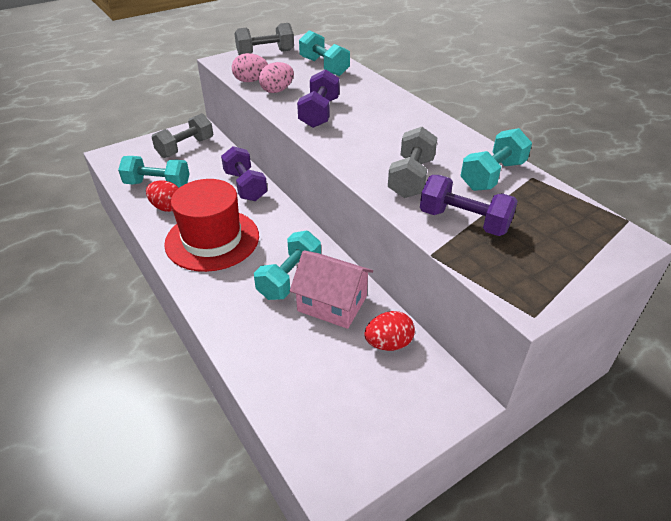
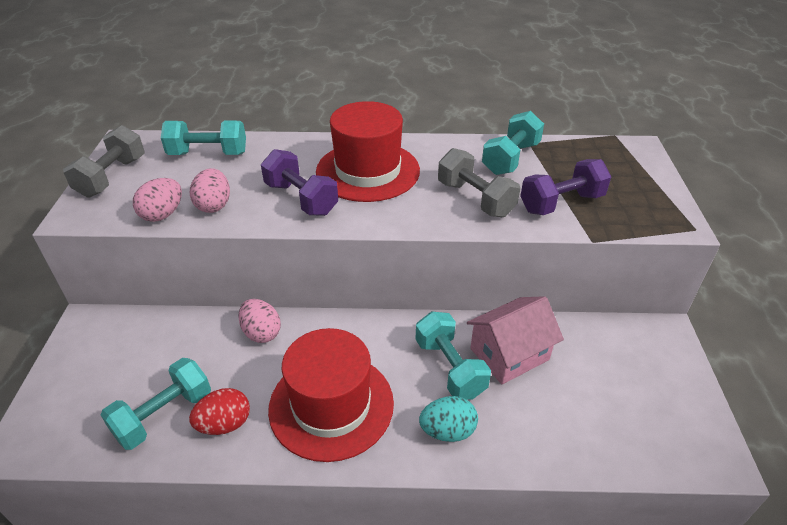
camera: 55 degrees left, 0 degrees up
grey dumbbell [152,113,213,158] -> none
purple dumbbell [221,146,267,201] -> pink egg [238,299,281,343]
red egg [364,311,415,351] -> none
turquoise dumbbell [461,128,532,191] -> turquoise dumbbell turned 45 degrees clockwise [482,111,544,175]
none -> red hat [316,101,420,202]
none -> turquoise egg [419,396,478,442]

